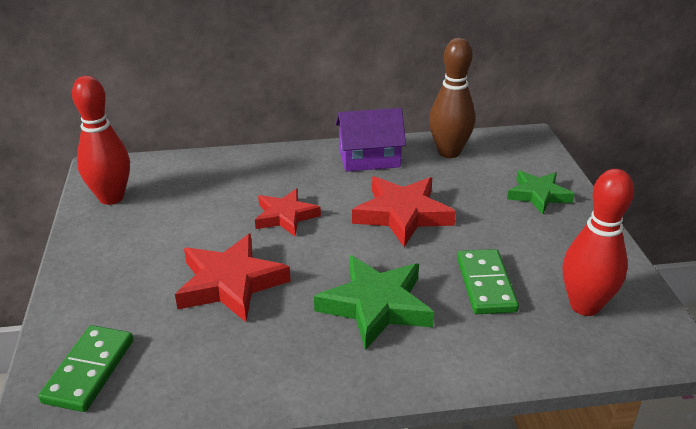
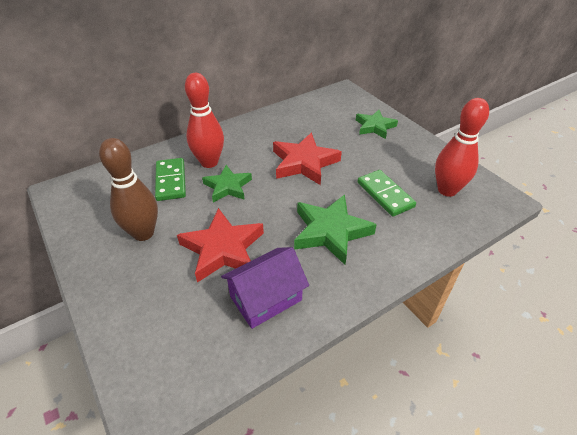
camera: 25 degrees left, 10 degrees up
green domino [38,325,133,412] -> green domino moved to [155,158,186,201]
red bowling pin [72,76,130,205] -> red bowling pin moved to [185,73,224,168]
red star [255,189,321,236] -> green star [202,165,252,202]
purple house [335,108,406,172] -> purple house moved to [221,247,309,329]
brown bowling pin [429,38,475,158] -> brown bowling pin moved to [99,138,158,241]

